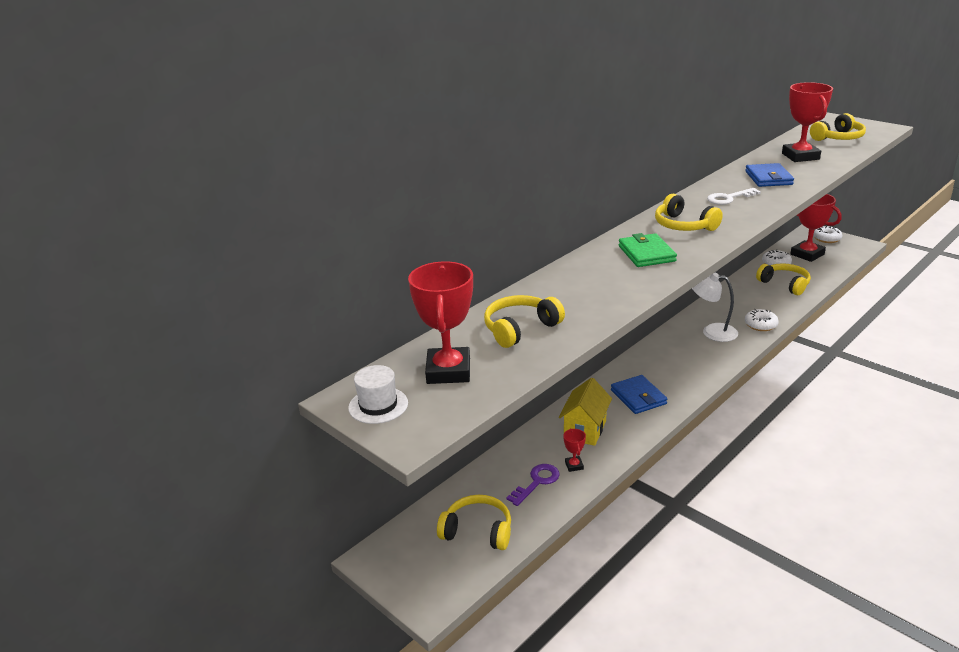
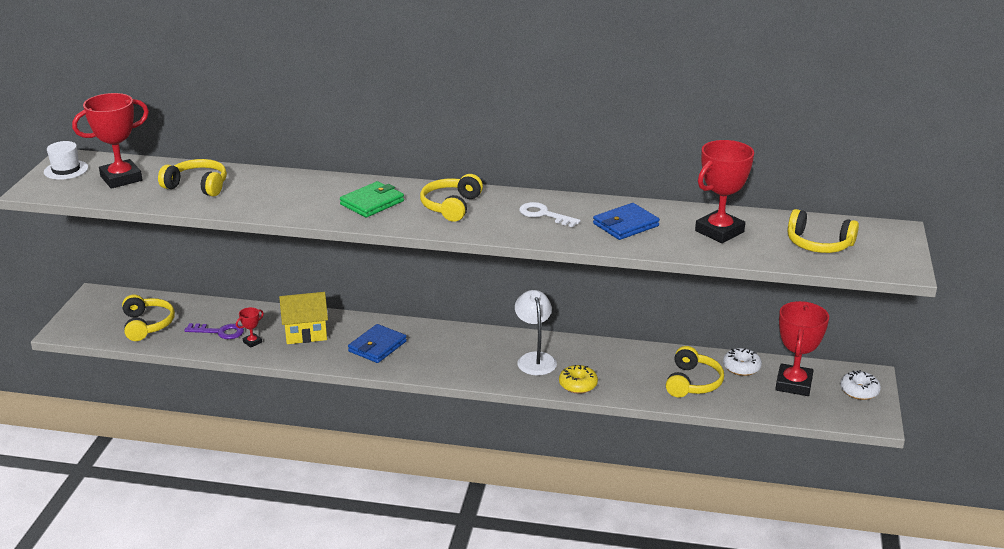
camera: 55 degrees right, 0 degrees up
white donut [745,309,779,331] -> yellow donut [559,365,598,394]

